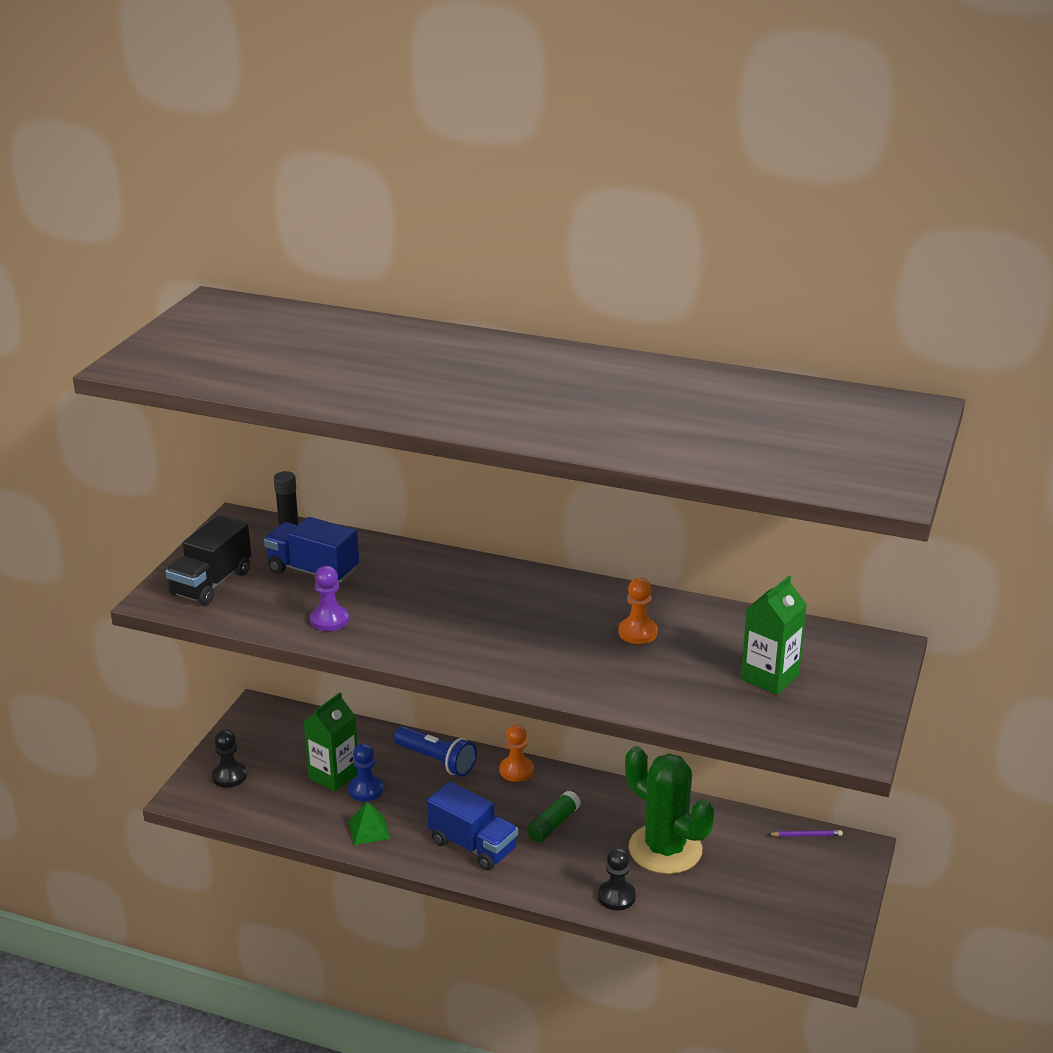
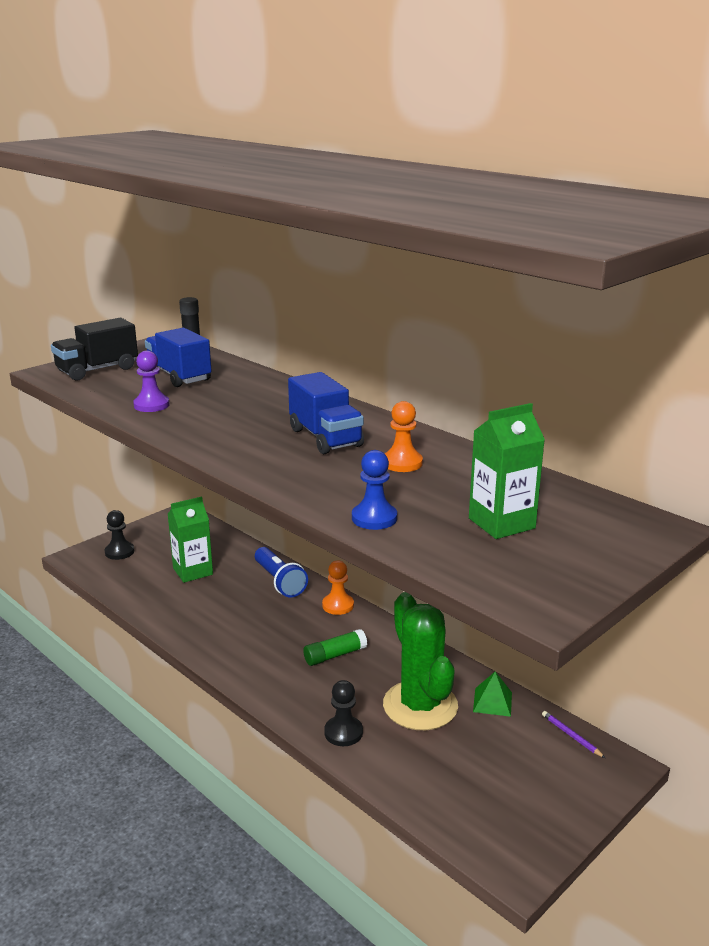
camera: 25 degrees right, 5 degrees down
blue pawn [348,743,383,802] -> blue pawn moved to [352,450,397,530]
green pyramid [348,802,390,845] -> green pyramid moved to [473,671,512,717]
blue truck [427,781,518,871] -> blue truck moved to [288,372,364,454]
purple pencil [768,830,843,837] -> purple pencil turned 150 degrees counterclockwise [542,711,605,758]

